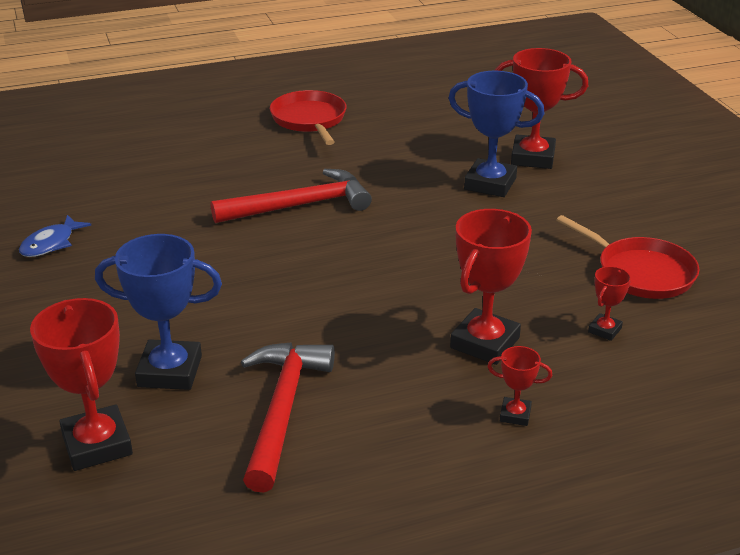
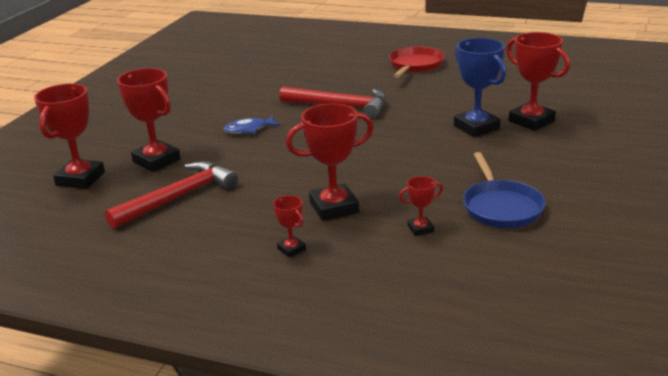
camera: 40 degrees right, 5 degrees down
blue fish [19,215,91,257] -> blue fish moved to [224,115,281,134]
blue trophy [95,234,222,390] -> red trophy [117,68,181,172]
red pan [556,215,699,299] -> blue pan [463,152,546,228]

